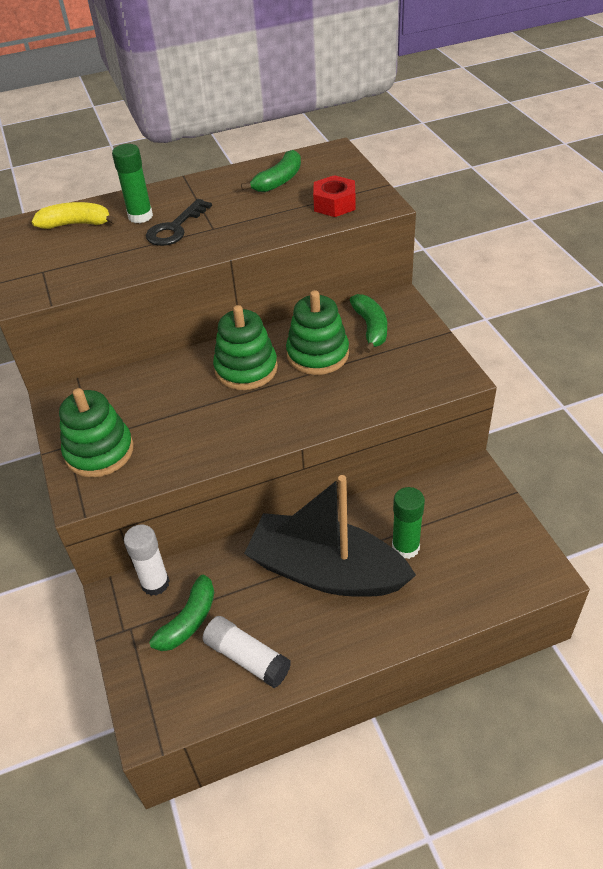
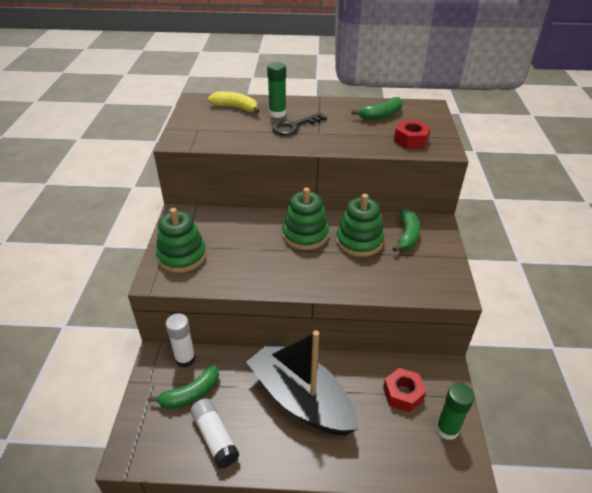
camera: 20 degrees right, 5 degrees down
green glue stick [392,487,425,559] -> green glue stick moved to [436,383,475,440]
none -> red nut [383,368,426,412]

